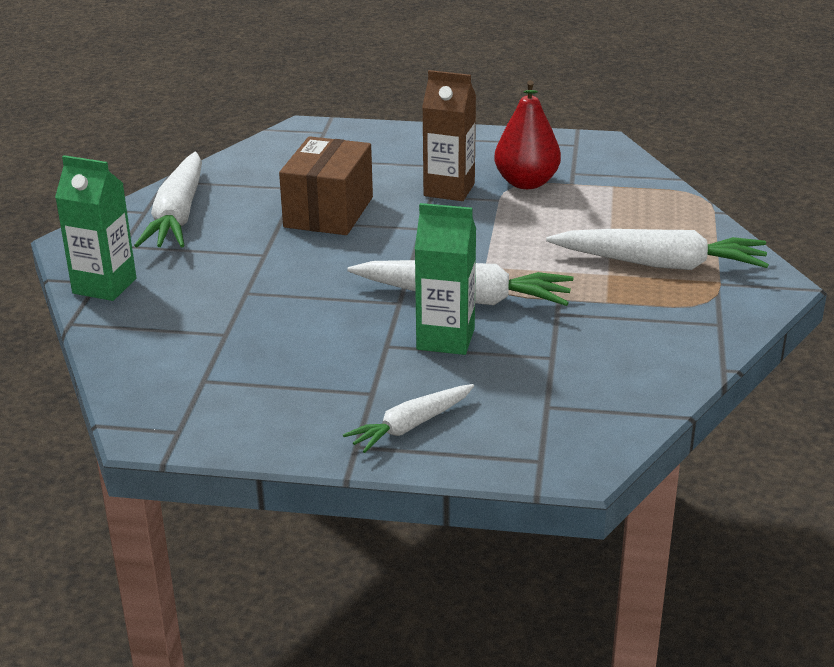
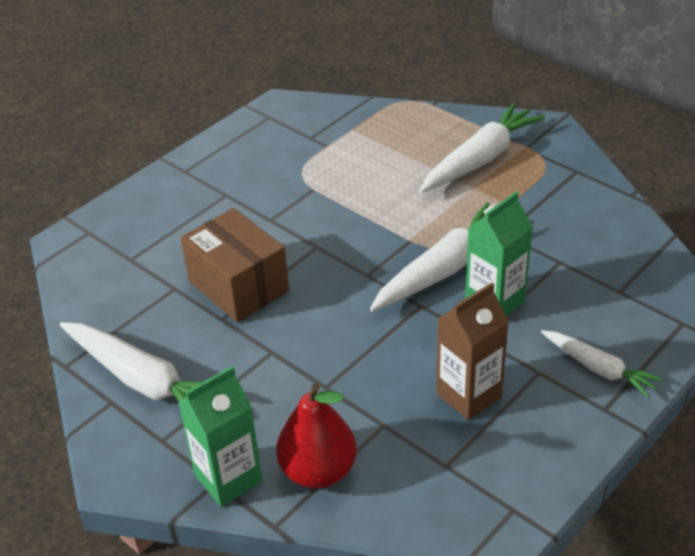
camera: 55 degrees left, 10 degrees up
white carrot [343,384,474,453] -> white carrot turned 45 degrees counterclockwise [541,330,663,398]
brown carton [422,70,476,201] -> brown carton moved to [436,282,509,420]
red pear [494,80,561,189] -> red pear moved to [276,383,357,489]

